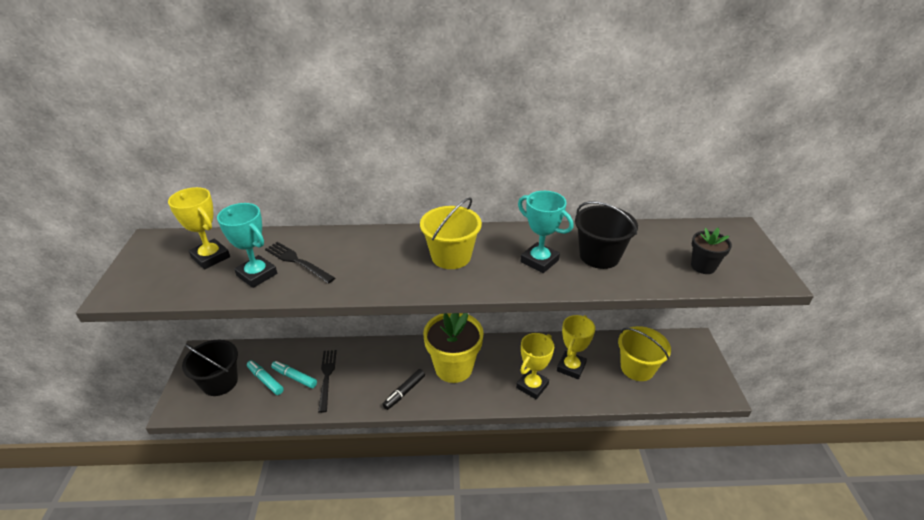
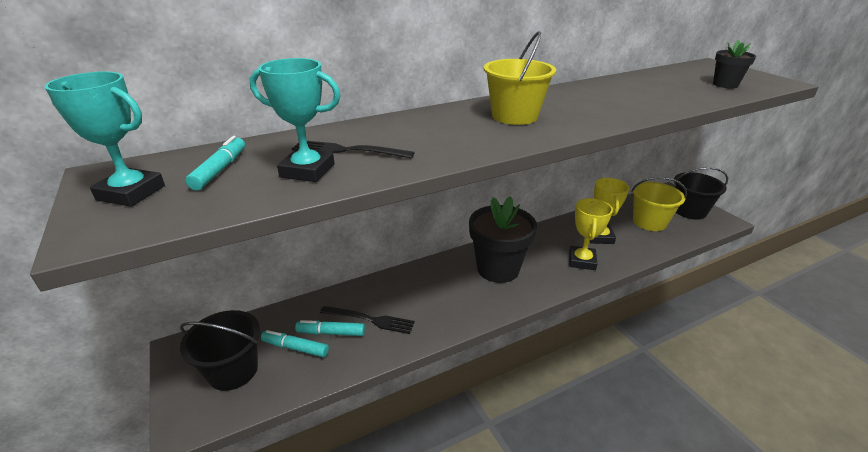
camera: 25 degrees left, 5 degrees down
yellow trophy [168,187,230,270] -> turquoise marker [186,136,245,190]
black fork [318,350,337,413] -> black fork turned 135 degrees clockwise [320,306,415,334]
black marker [382,369,425,410] -> none
yellow flower pot [423,313,484,383] -> black flower pot [469,196,537,283]
turquoise trophy [518,191,574,273] -> turquoise trophy moved to [44,72,165,207]
black bucket [575,201,638,269] -> black bucket moved to [674,167,728,220]

